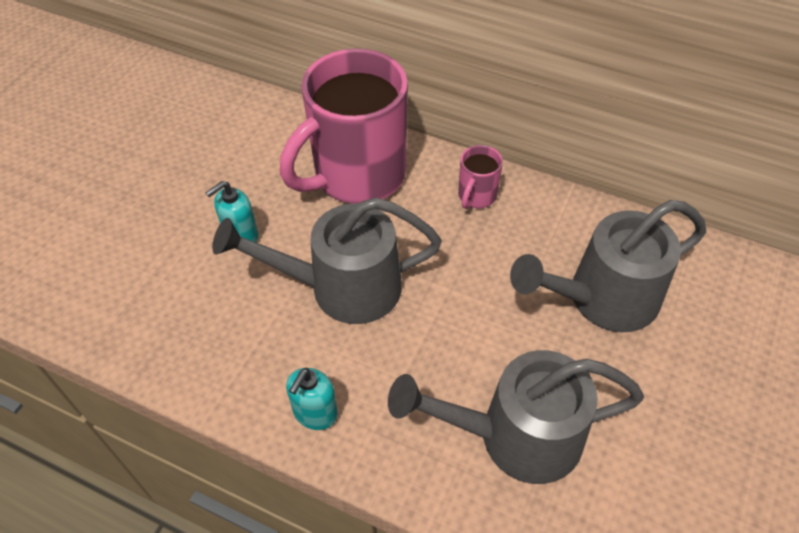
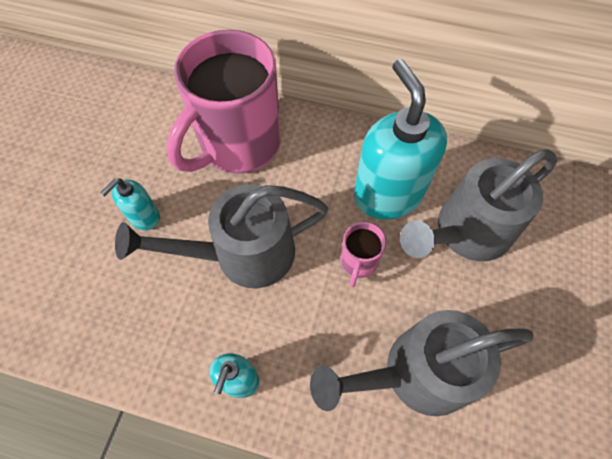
camera: 10 degrees left, 10 degrees up
pink mug [458,145,503,209] -> pink mug moved to [341,222,386,287]
none -> turquoise soap dispenser [354,59,447,220]

